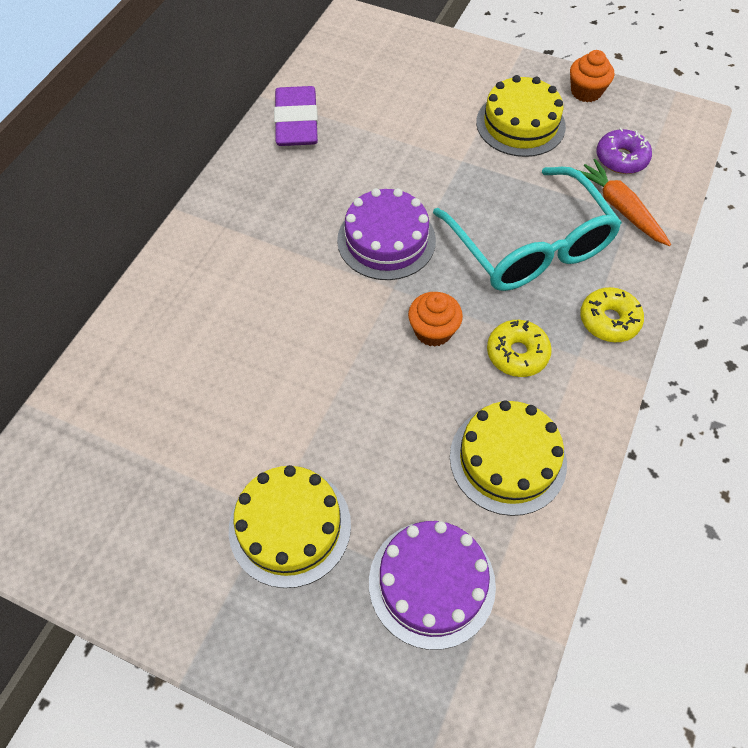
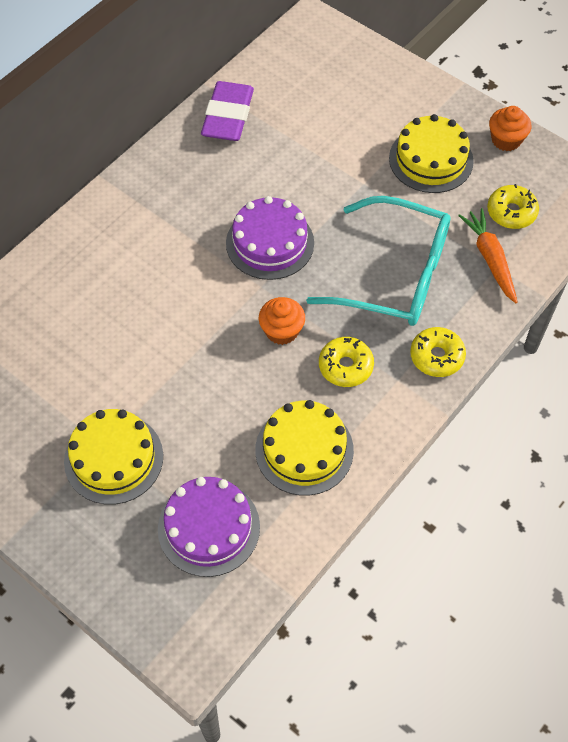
camera: 15 degrees right, 0 degrees up
turquoise glasses [433,167,622,291] -> turquoise glasses turned 60 degrees counterclockwise [306,196,450,326]
purple donut [596,128,652,174] -> yellow donut [487,184,539,229]

